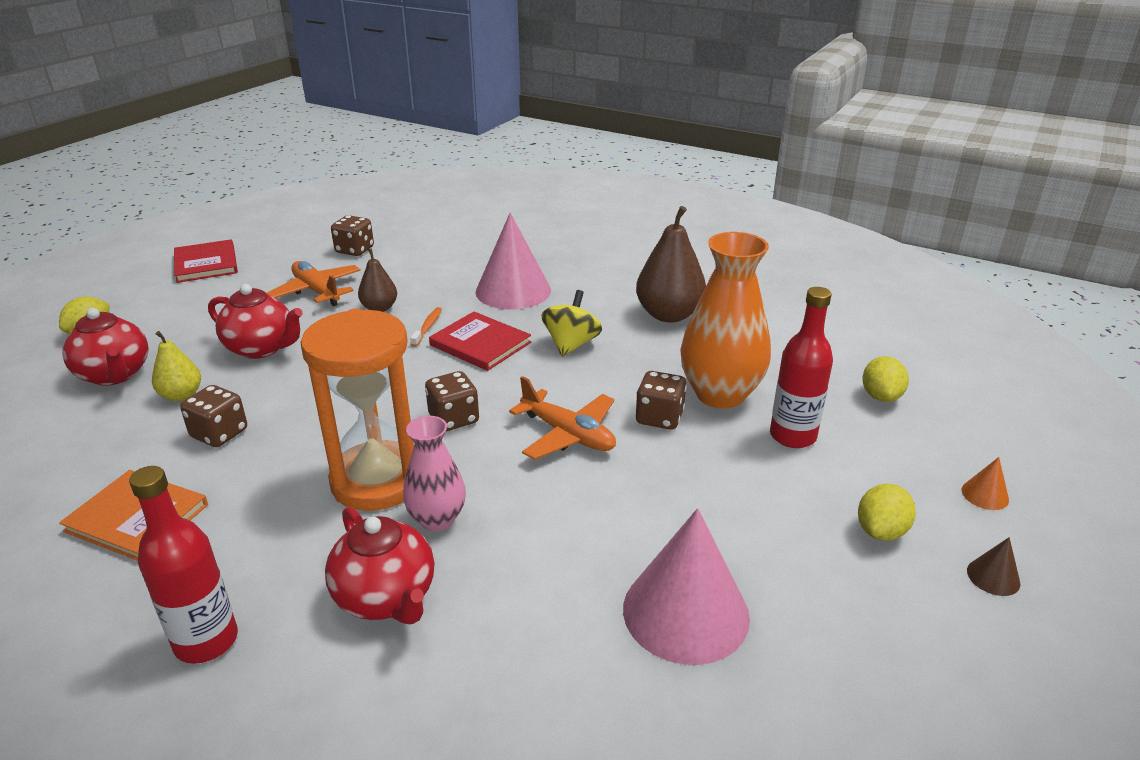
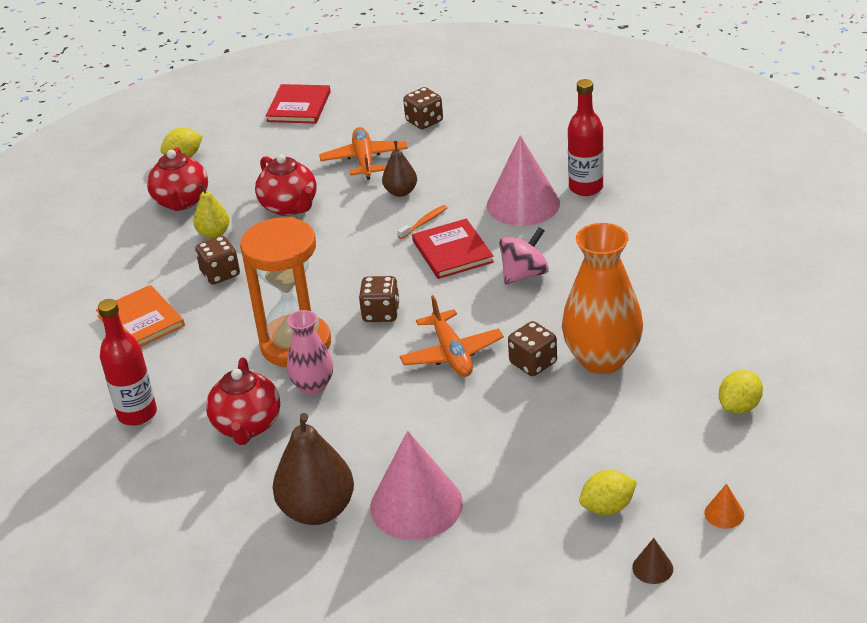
camera: 35 degrees right, 5 degrees up
yellow spinning top [541,290,602,357] -> pink spinning top [499,227,549,284]
brown pear [636,206,706,323] -> brown pear moved to [273,413,354,525]
red bottle [770,287,833,448] -> red bottle moved to [568,79,604,196]

